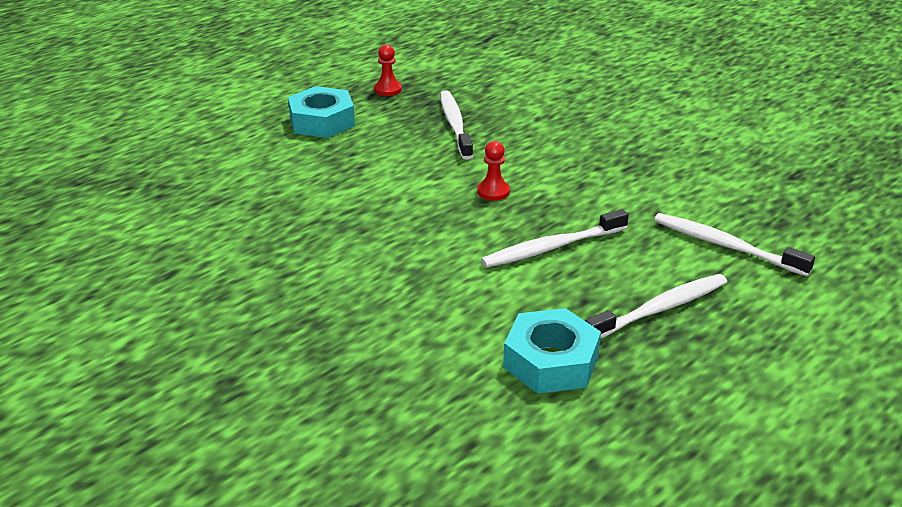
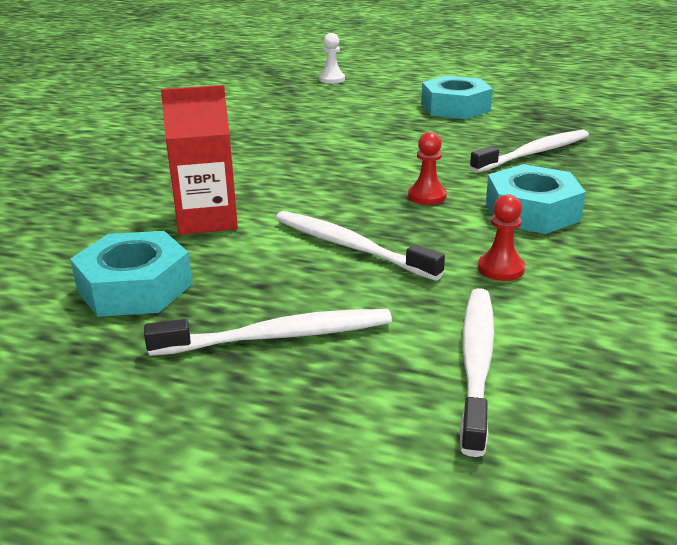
camera: 65 degrees right, 5 degrees down
red pawn [374,44,402,96] -> red pawn moved to [478,194,525,281]
white toothbrush [585,274,727,339] -> white toothbrush turned 45 degrees counterclockwise [144,309,392,356]
none -> red carton [161,85,238,235]
none -> white pawn [319,33,345,84]
none -> turquoise nut [486,164,586,234]

